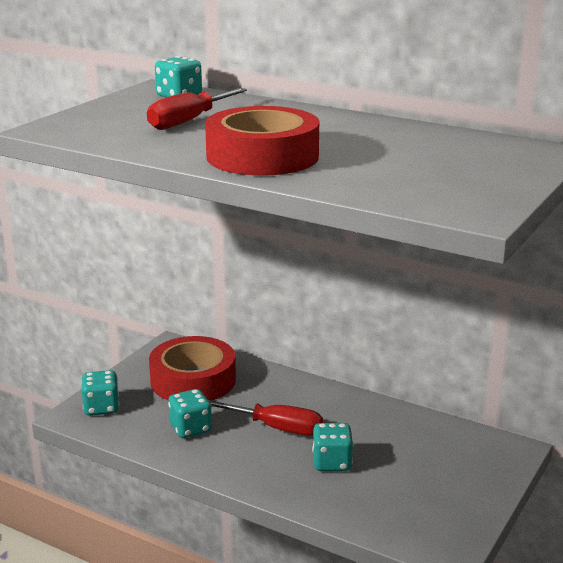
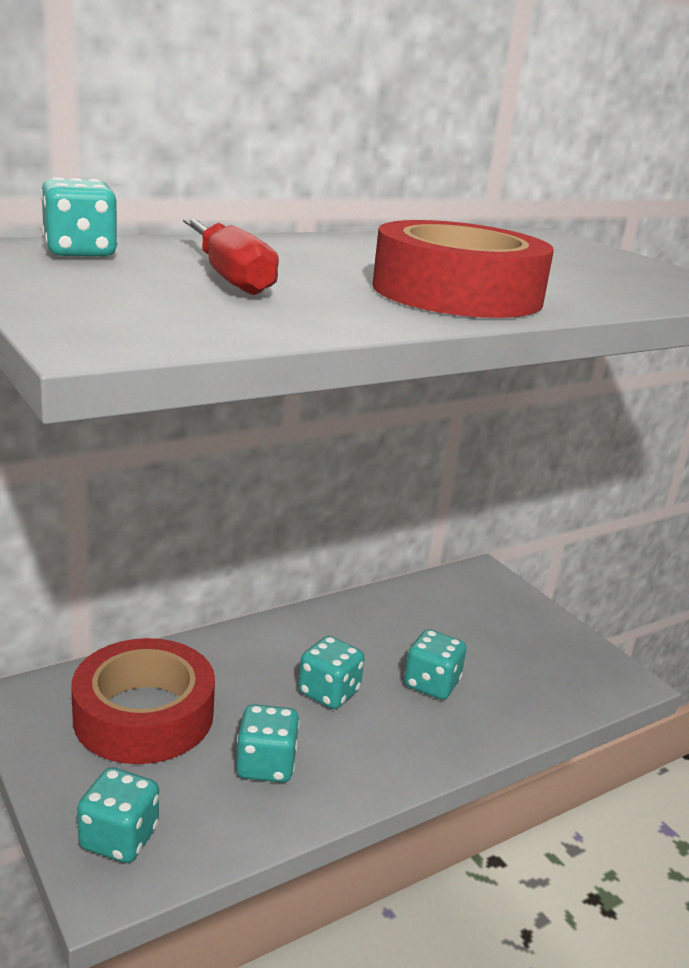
camera: 65 degrees left, 0 degrees up
red screwdriver [208,400,323,435] -> turquoise dice [298,636,364,709]

